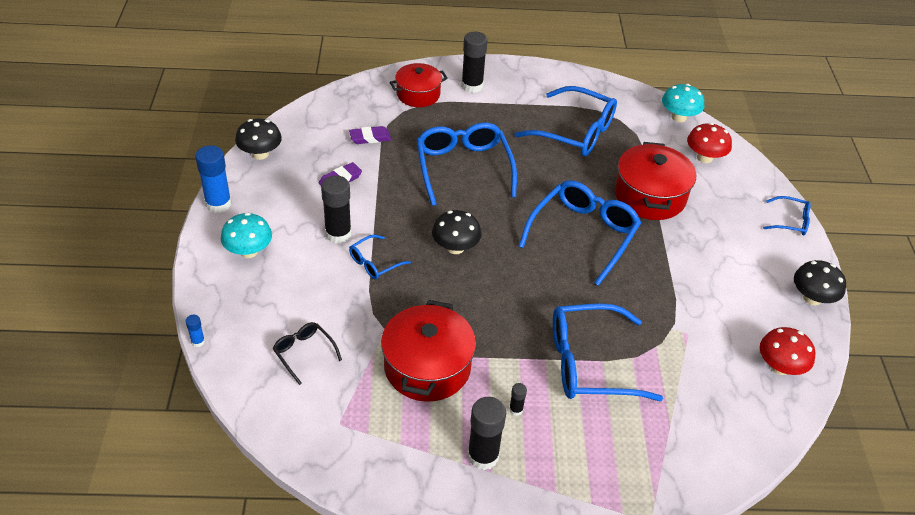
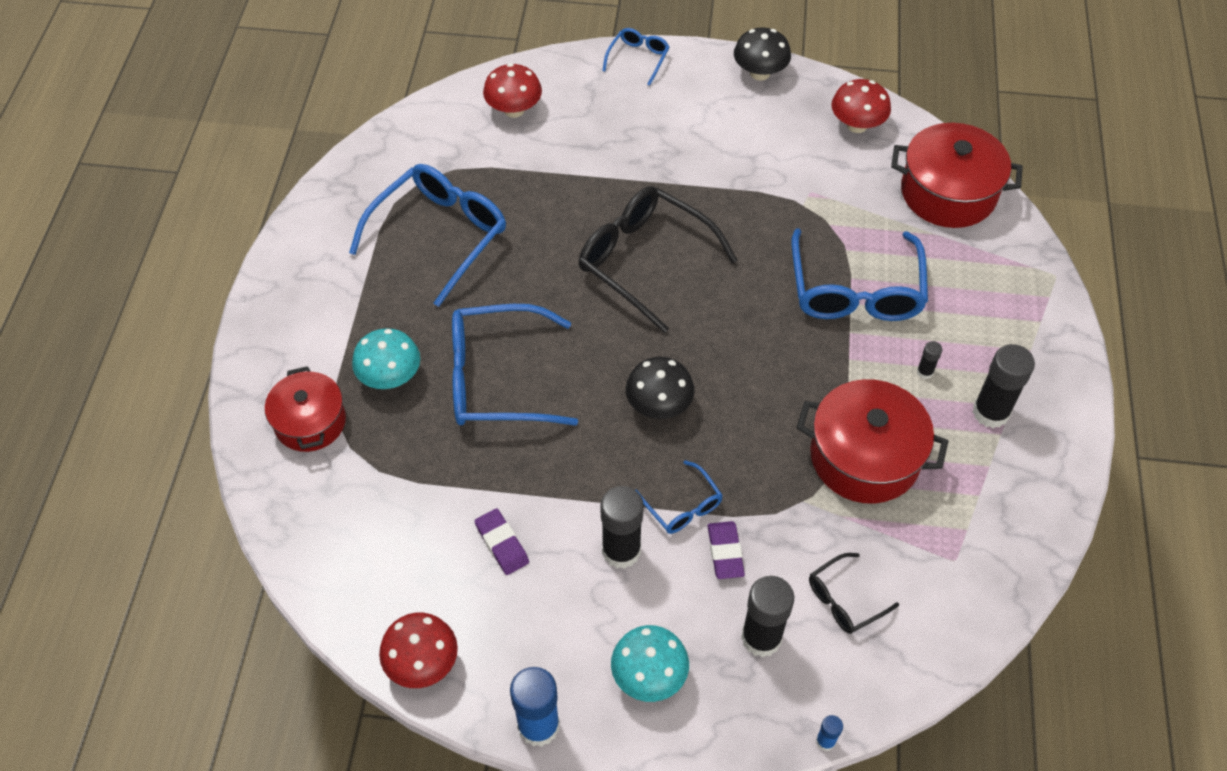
camera: 80 degrees left, 10 degrees up
black mushroom [235,118,282,160] -> red mushroom [379,613,458,688]
purple eraser [349,126,391,144] -> purple eraser moved to [708,521,745,579]
black glue stick [461,32,488,93] -> black glue stick moved to [741,576,794,657]
blue glasses [518,180,641,286] -> black glasses [579,186,738,333]
red pot [614,142,696,220] -> red pot moved to [891,123,1023,228]
turquoise mushroom [662,84,704,122] -> turquoise mushroom moved to [352,328,420,389]

